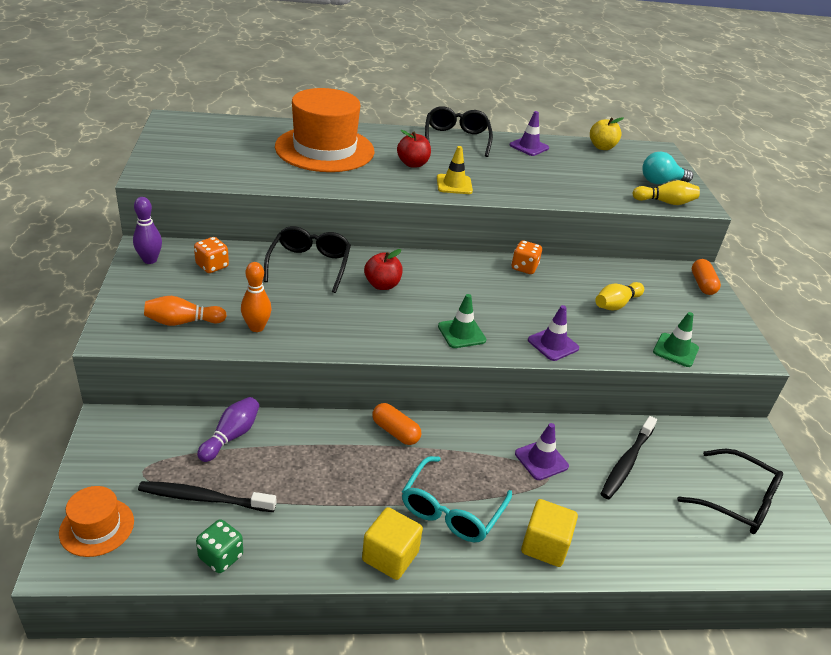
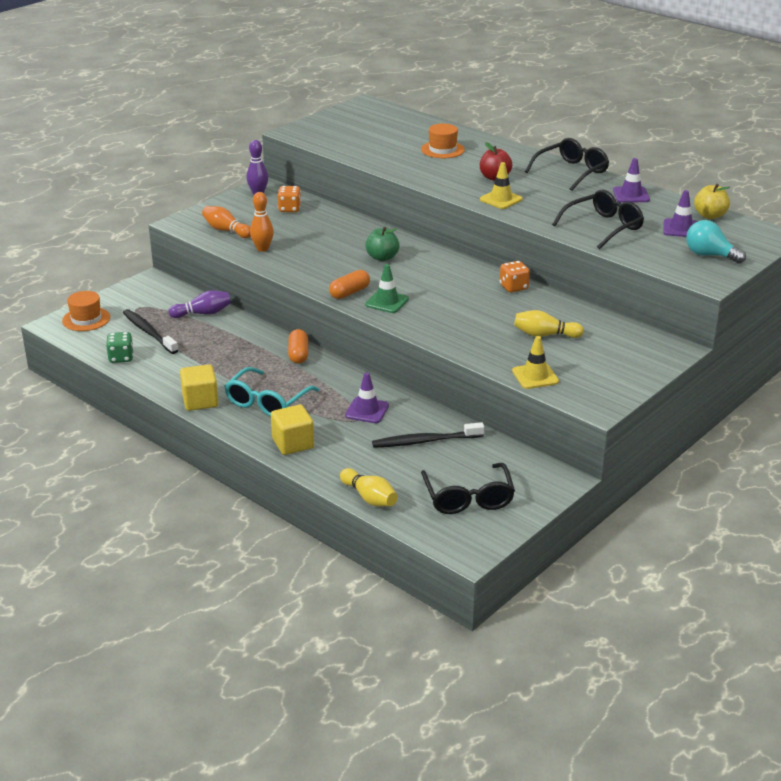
camera: 50 degrees right, 5 degrees down
black glasses [263,226,351,293] -> black glasses moved to [552,190,644,249]
orange hat [275,88,375,172] -> orange hat [421,124,465,158], size x0.48
red apple [364,249,403,290] -> green apple [365,227,400,261]
turquoise glasses [402,456,512,542] -> turquoise glasses turned 45 degrees counterclockwise [224,367,319,416]
purple traffic cone [528,305,579,361] -> purple traffic cone moved to [663,190,697,237]
yellow bowling pin [632,180,700,205] -> yellow bowling pin moved to [340,468,398,506]
green traffic cone [653,312,699,367] -> yellow traffic cone [512,336,559,389]
orange capsule [692,259,721,295] -> orange capsule moved to [329,270,370,299]

